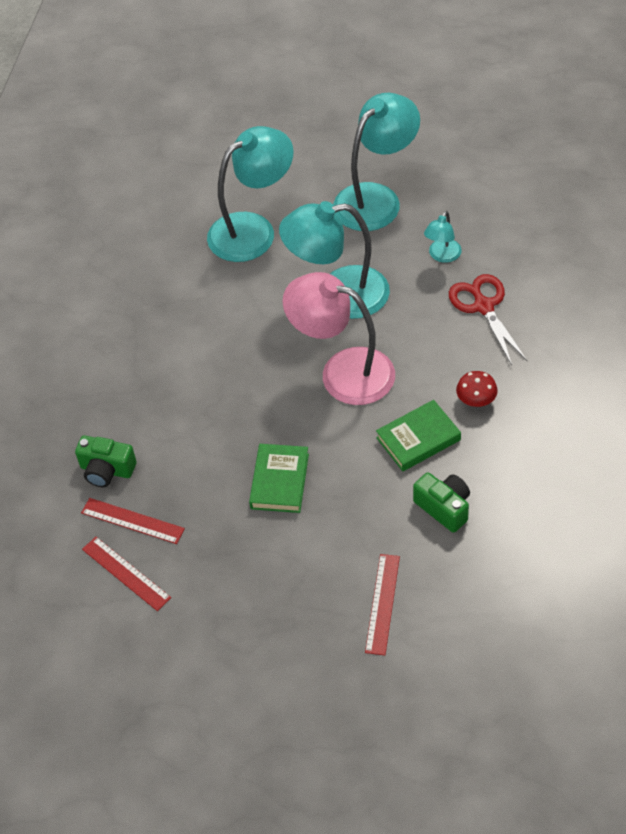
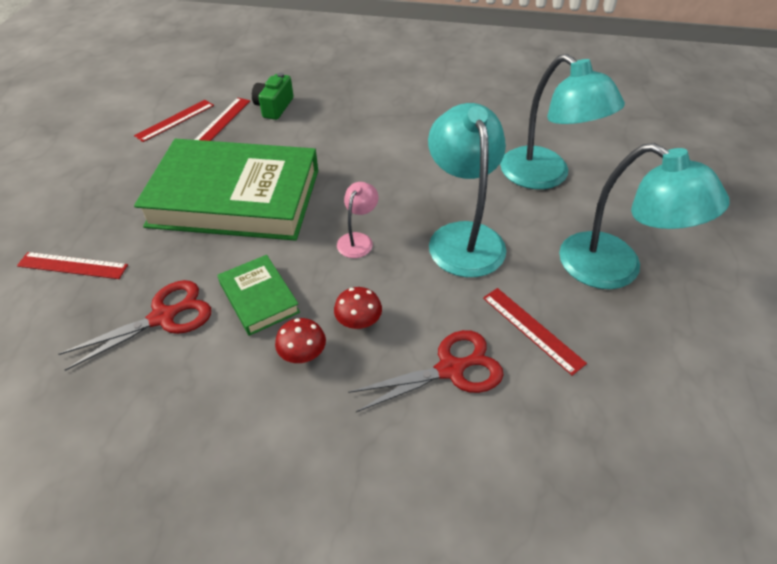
camera: 85 degrees right, 5 degrees down
green book [249,444,309,513] -> green book [134,139,318,241], size x2.29
pink lamp [283,272,395,405] -> pink lamp [337,182,378,258], size x0.47
green camera [413,472,470,533] -> red scissors [58,280,211,371]
turquoise lamp [424,211,462,263] -> red ruler [483,288,587,376]
none -> red mushroom [334,287,382,329]

